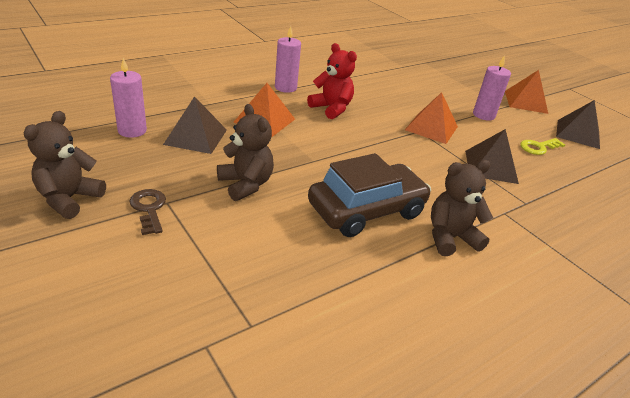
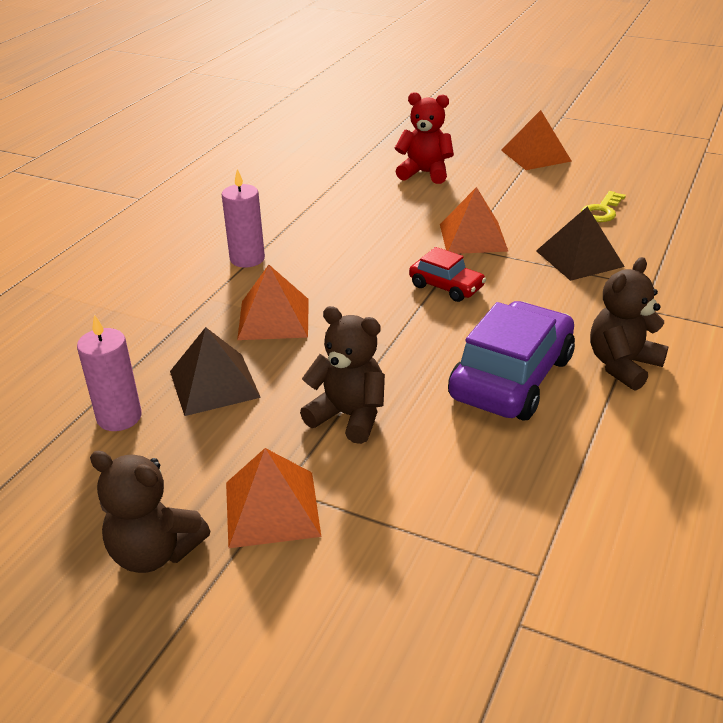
camera: 25 degrees left, 0 degrees up
brown teddy bear [24,111,106,219] -> brown teddy bear turned 60 degrees counterclockwise [90,450,210,573]
brown key [129,189,166,235] -> orange pyramid [226,448,321,548]
red teddy bear [307,43,357,119] -> red teddy bear moved to [395,92,454,184]
brown car [308,153,431,237] -> purple car [448,301,575,420]
pink candle [473,55,511,121] -> none
brown pyramid [556,100,600,149] -> none
none -> red car [409,247,486,302]

